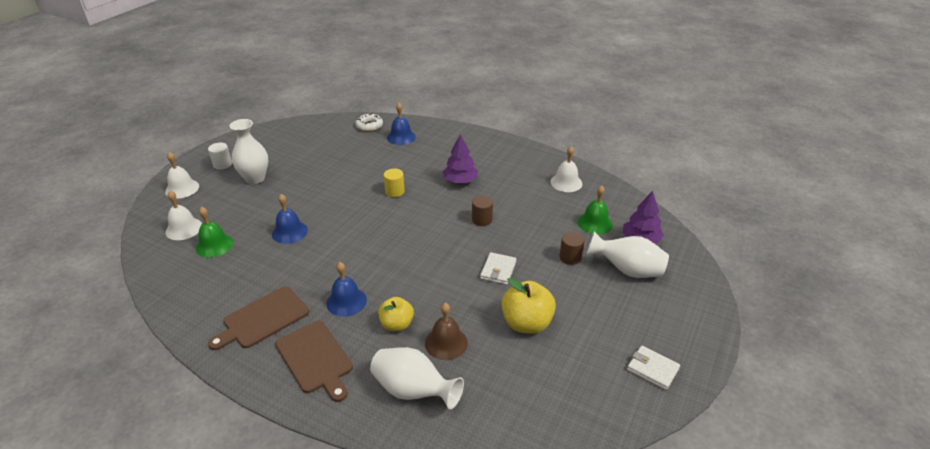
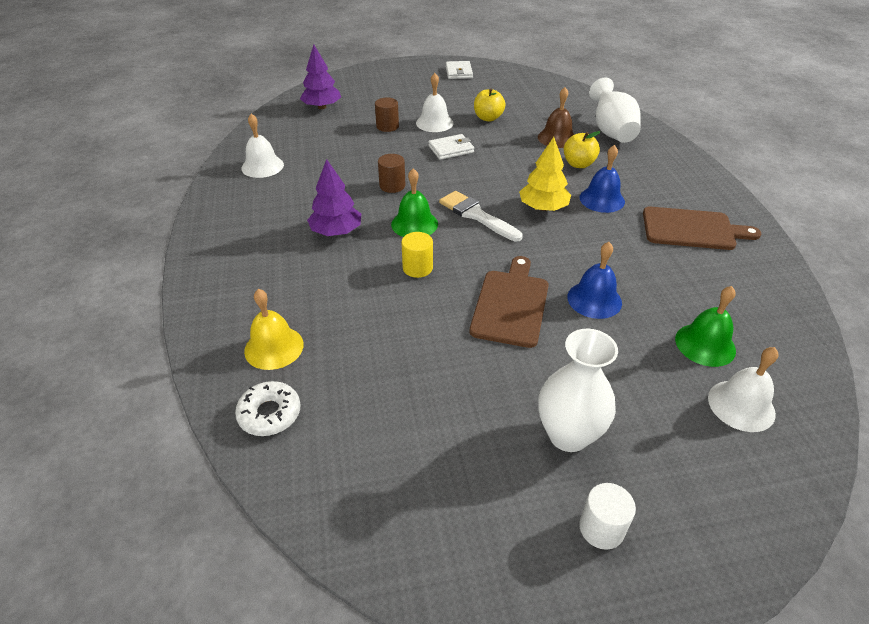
camera: 130 degrees left, 5 degrees up
white bell [165,152,199,199] -> white bell moved to [416,73,454,132]
brown cutting board [275,321,353,402] -> brown cutting board moved to [470,256,549,348]
blue bell [387,103,416,145] -> yellow bell [244,289,304,370]
yellow apple [501,278,556,334] -> yellow apple [474,88,506,121], size x0.66
green bell [578,185,613,235] -> green bell moved to [391,168,438,237]
white vase [587,231,669,278] -> none
none -> white brush [439,191,523,242]
none -> yellow tree [519,137,571,211]

